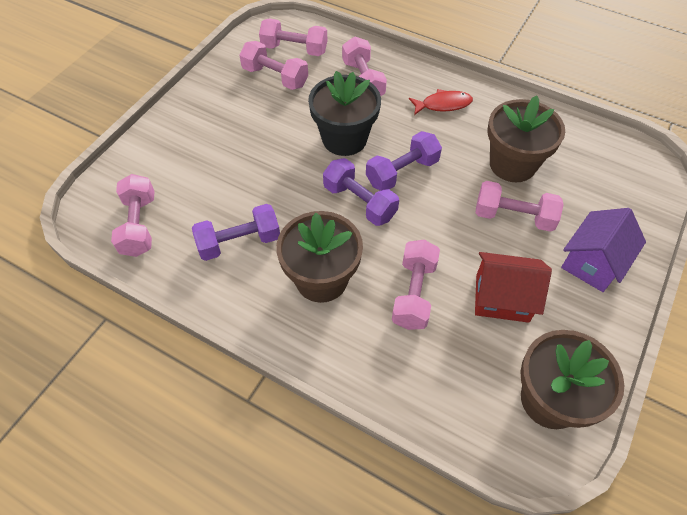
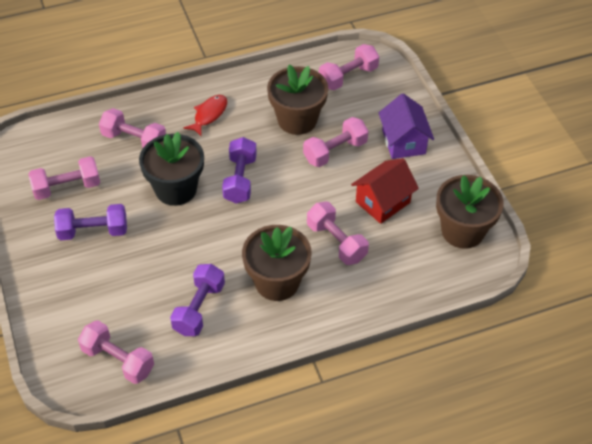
camera: 50 degrees left, 5 degrees down
pink dumbbell [259,18,327,56] -> pink dumbbell moved to [319,44,379,90]
purple dumbbell [323,158,399,226] -> purple dumbbell moved to [54,204,127,240]

